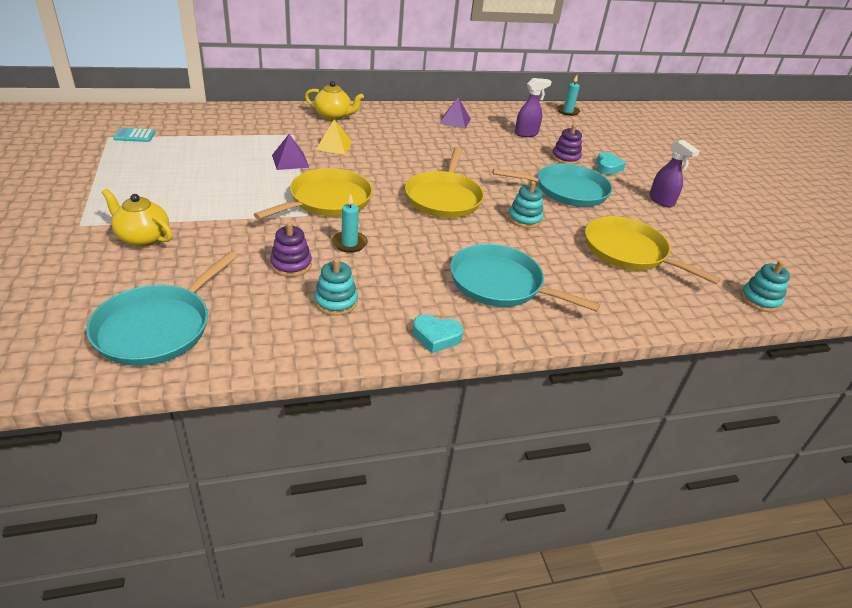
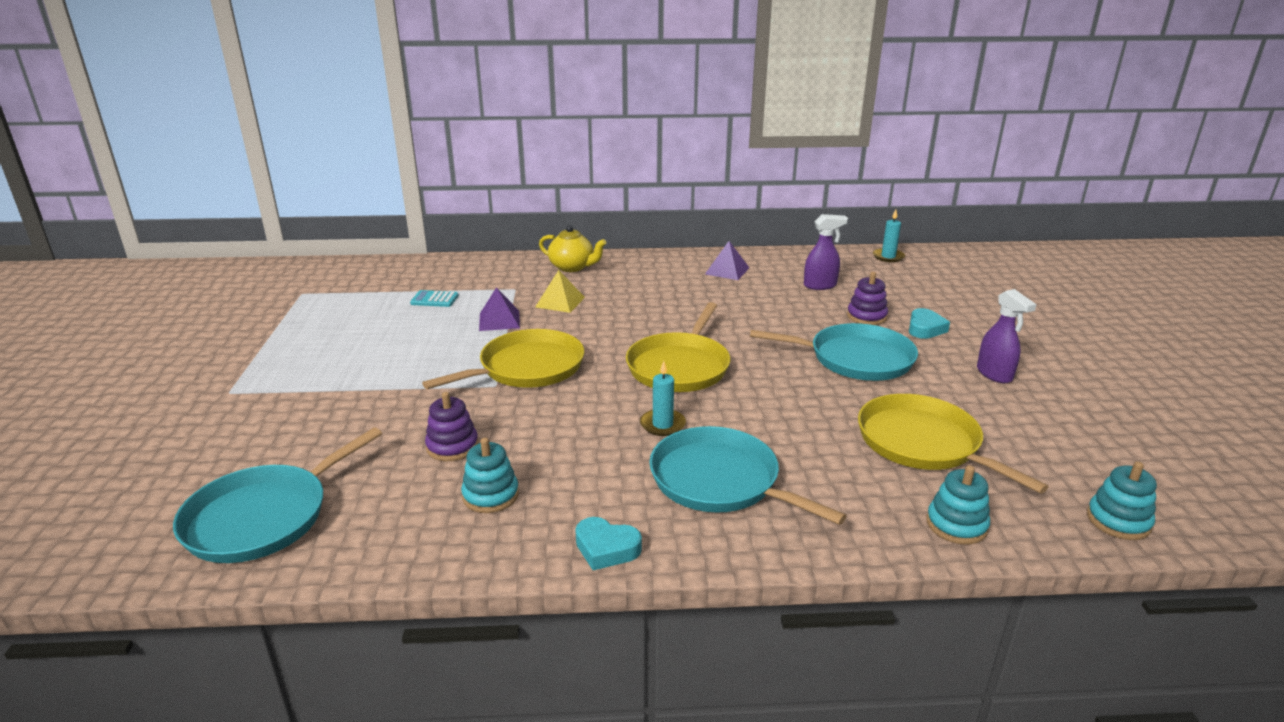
camera: 15 degrees right, 10 degrees down
yellow teapot [102,189,173,247] -> none
turquoise calculator [113,128,155,142] -> turquoise calculator moved to [410,290,459,307]
turquoise candle [332,194,368,253] -> turquoise candle moved to [640,361,686,436]
turquoise stacking toy [508,181,543,228] -> turquoise stacking toy moved to [926,465,990,544]

